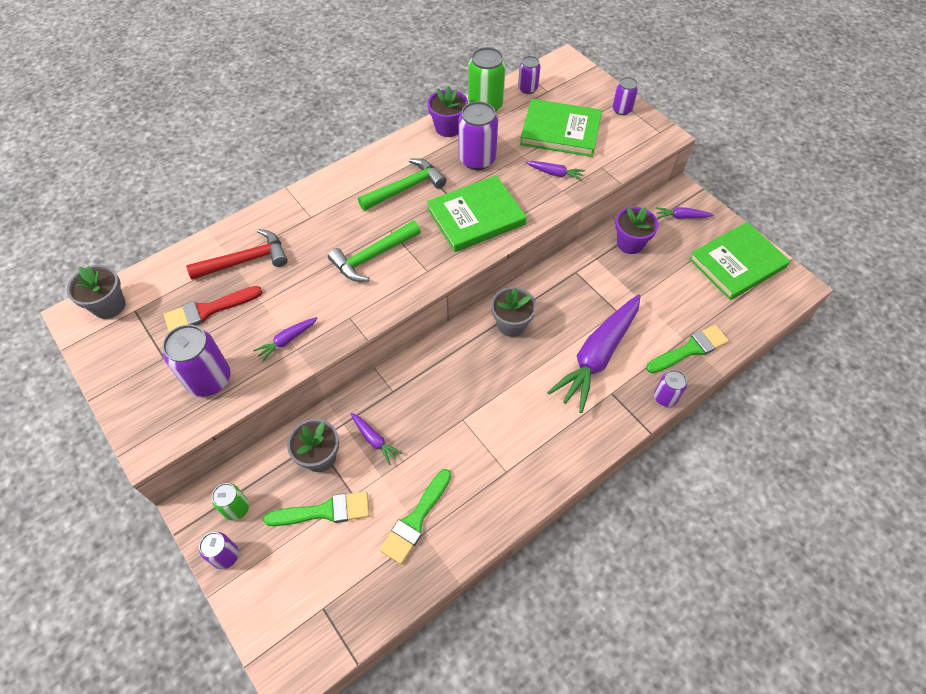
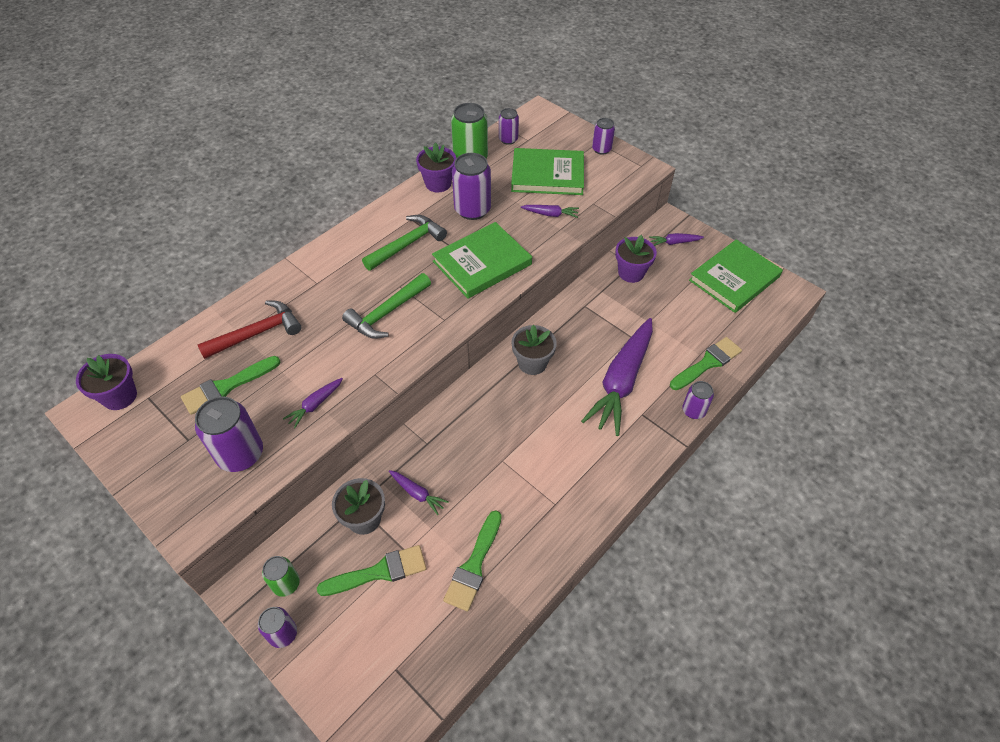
camera: 10 degrees left, 5 degrees down
grey flower pot [67,265,125,319] -> purple flower pot [76,354,137,410]
red brush [164,286,262,332] -> green brush [181,356,281,415]

